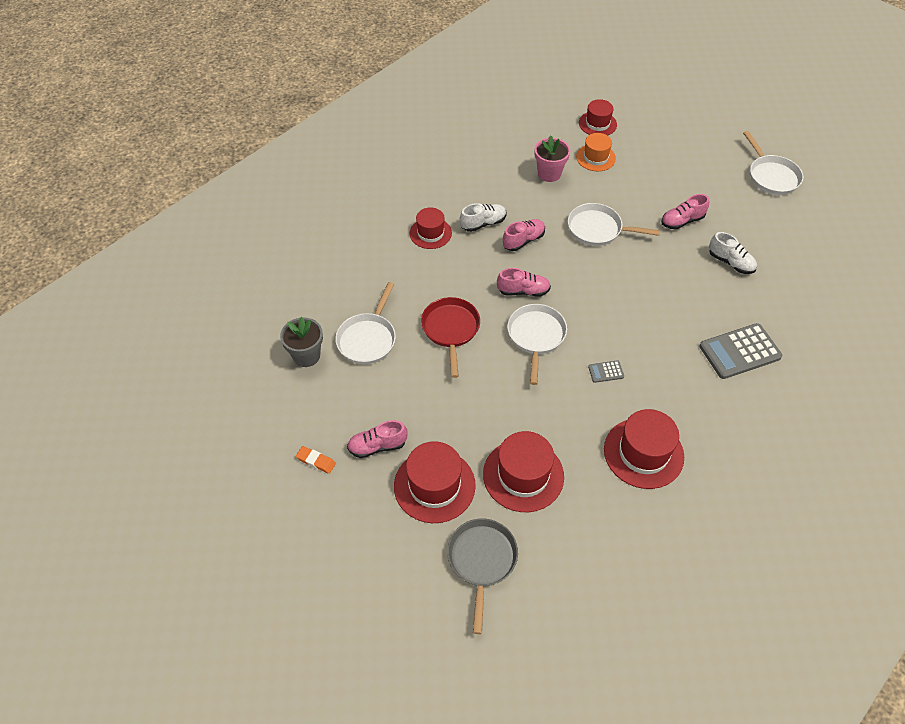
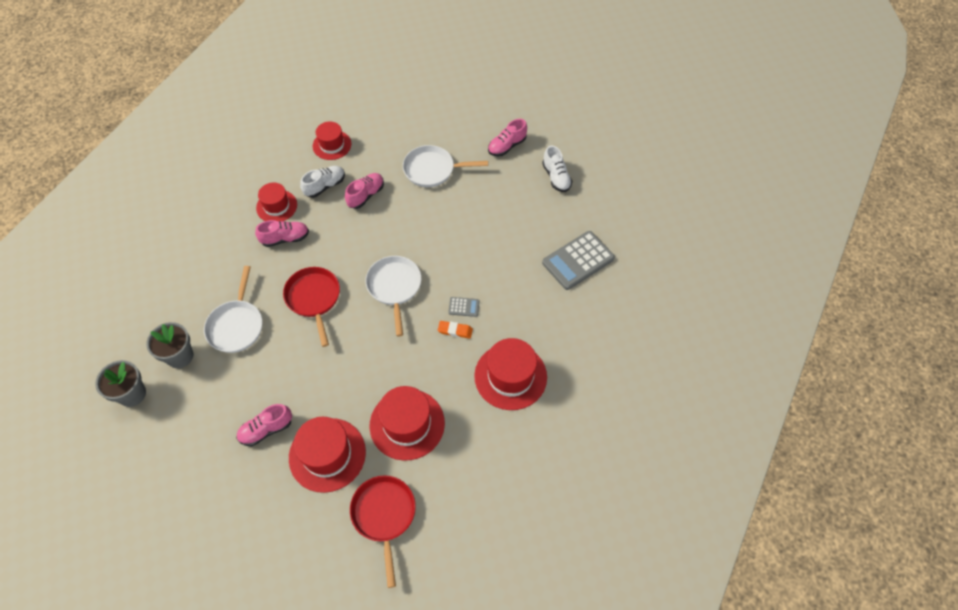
camera: 15 degrees left, 5 degrees up
orange eraser [296,446,336,474] -> orange eraser moved to [438,321,473,339]
grey pan [447,519,518,634] -> red pan [350,475,416,588]
pink shoe [497,268,551,297] -> pink shoe moved to [255,220,309,247]
pink flower pot [535,135,570,182] -> none
orange hat [576,133,616,171] -> none
red hat [579,99,617,136] -> red hat moved to [313,122,351,160]
grey calculator [588,360,624,383] -> grey calculator turned 150 degrees counterclockwise [448,297,479,317]
white shoe [709,232,757,274] -> white shoe turned 45 degrees clockwise [542,146,572,192]
white pan [743,131,803,195] -> none
none -> grey flower pot [95,360,146,407]

